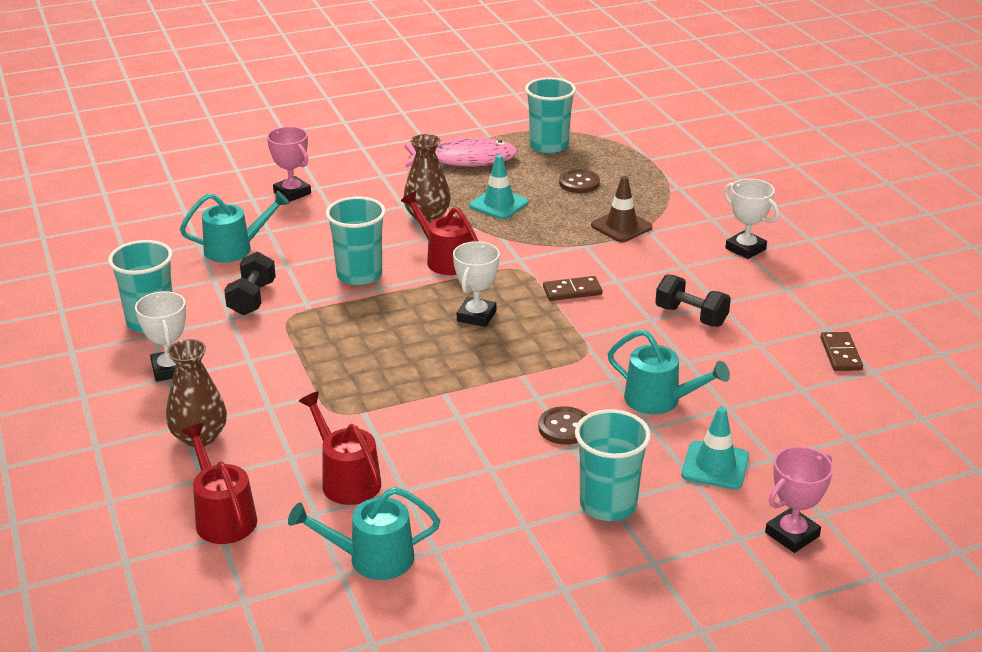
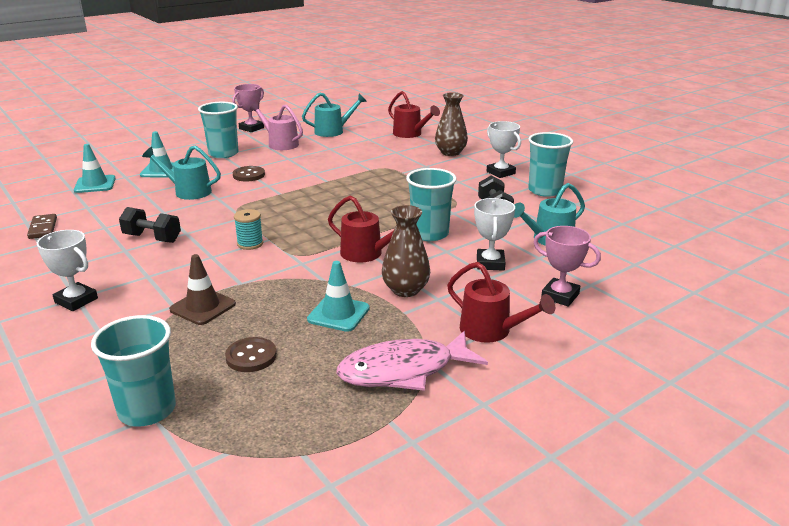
camera: 165 degrees right, 5 degrees down
red watering can [298,391,381,505] -> red watering can moved to [447,262,555,343]
white trophy [453,241,500,327] -> white trophy moved to [474,198,515,271]
turquoise cup [525,77,576,153] -> turquoise cup moved to [91,315,176,427]
brown domino [543,276,603,301] -> turquoise spool [234,209,263,250]
pink trophy [765,446,833,553] -> pink trophy moved to [232,84,264,132]
none -> turquoise traffic cone [74,144,116,193]
none -> pink watering can [250,102,303,150]

